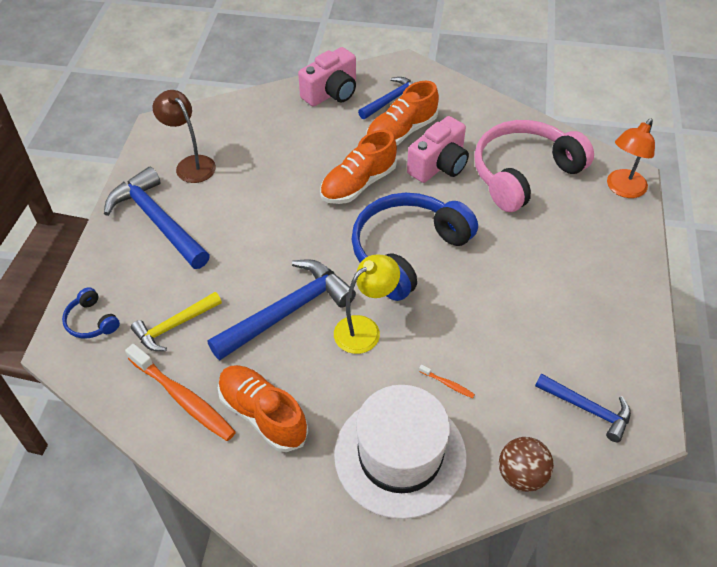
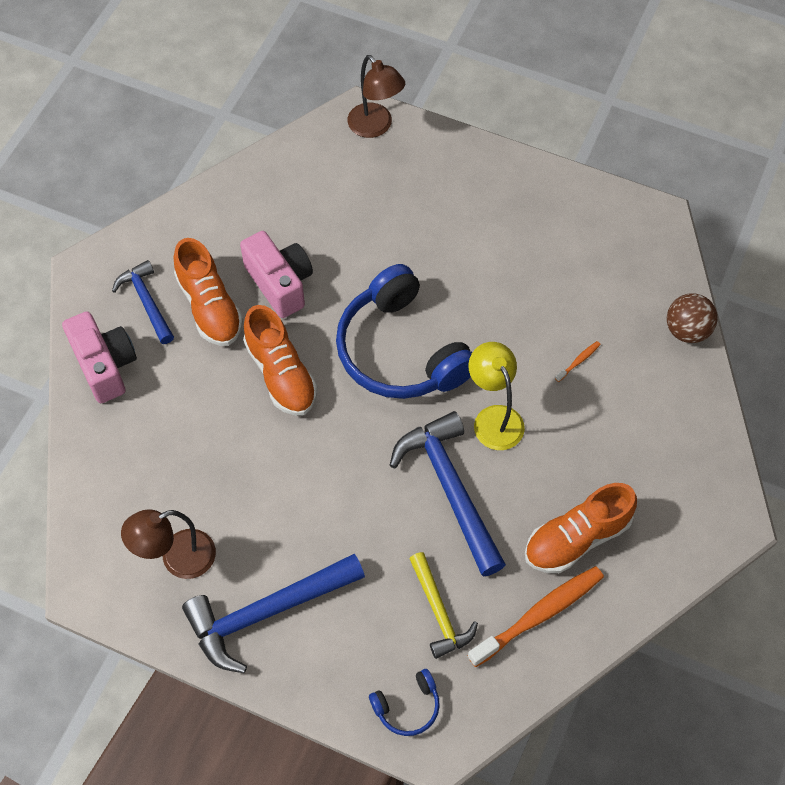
camera: 75 degrees left, 10 degrees up
white hat [334,385,467,519] -> none
pink headphones [474,120,594,212] -> none
blue hammer [535,374,631,442] -> none
orange lamp [607,118,655,198] -> brown lamp [348,55,405,138]

